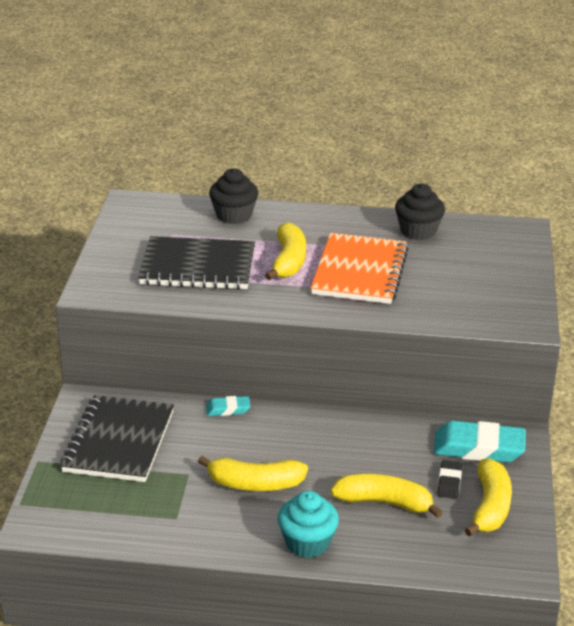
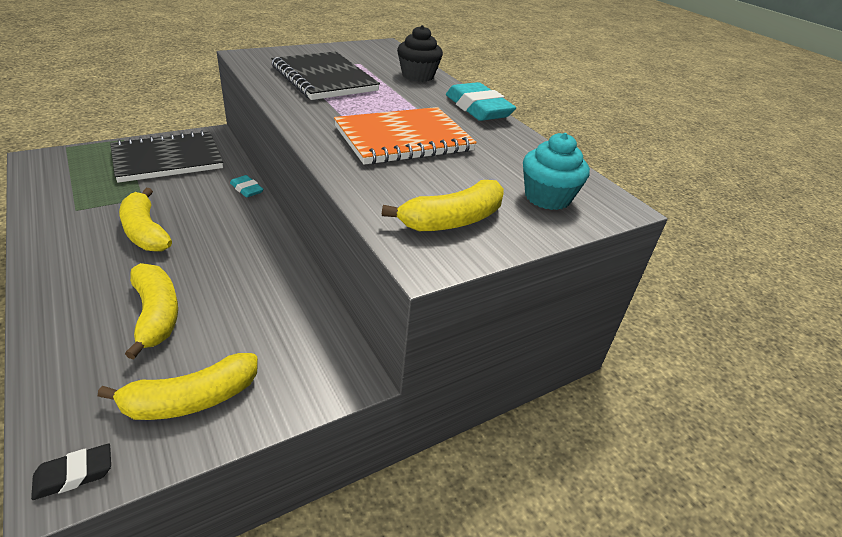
camera: 50 degrees right, 5 degrees up
yellow banana [265,222,306,280] -> yellow banana moved to [382,180,504,231]
turquoise cupcake [278,491,339,558] -> turquoise cupcake moved to [523,133,590,210]
black cupcake [395,184,445,240] -> none
turquoise eraser [434,421,526,462] -> turquoise eraser moved to [446,82,516,121]
black eraser [437,460,462,499] -> black eraser moved to [31,444,111,500]

